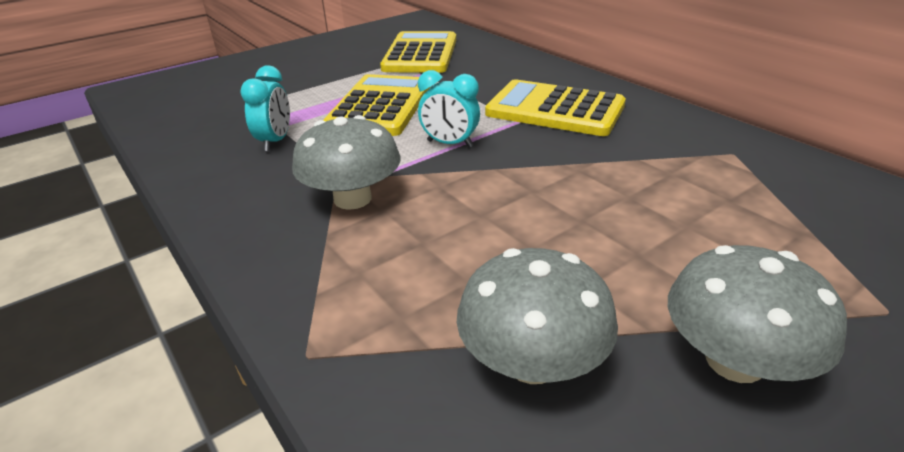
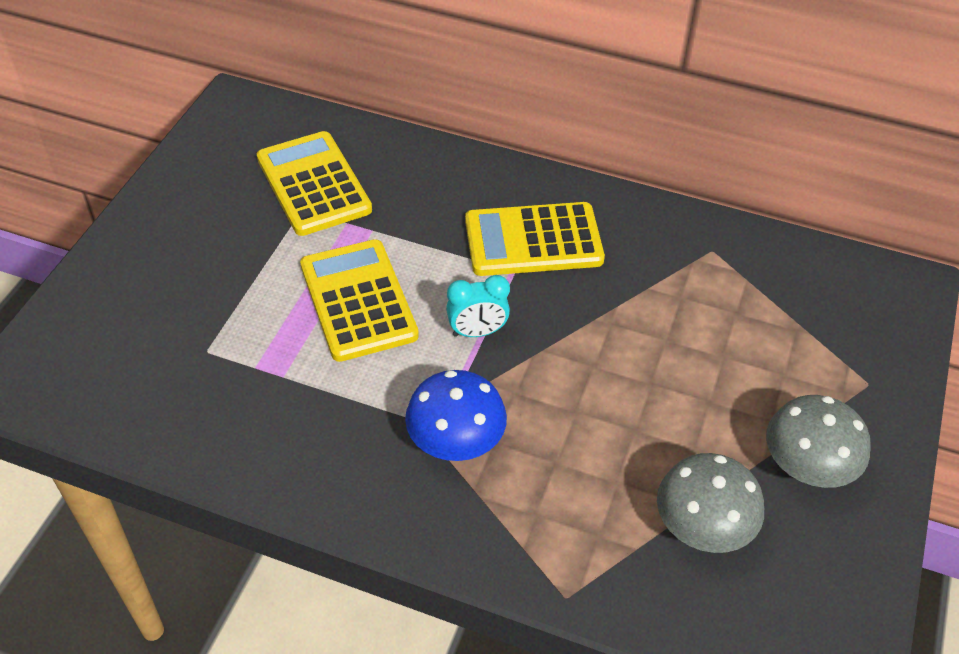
camera: 35 degrees left, 15 degrees up
turquoise clock [241,66,290,151] -> none
grey mushroom [292,115,401,210] -> blue mushroom [405,370,507,461]

